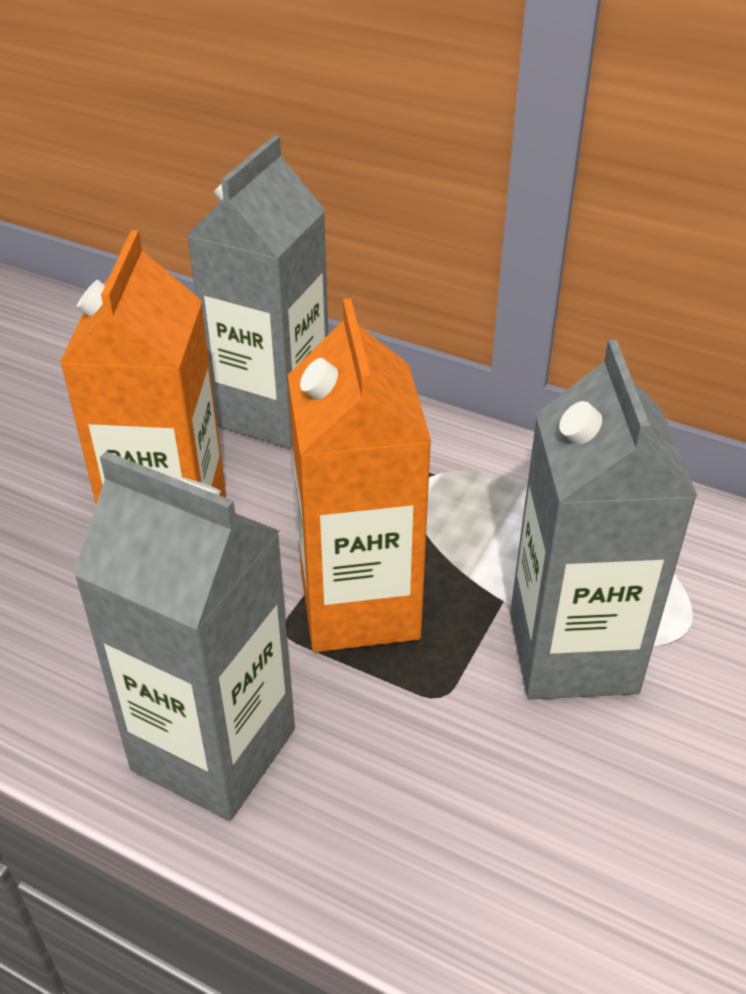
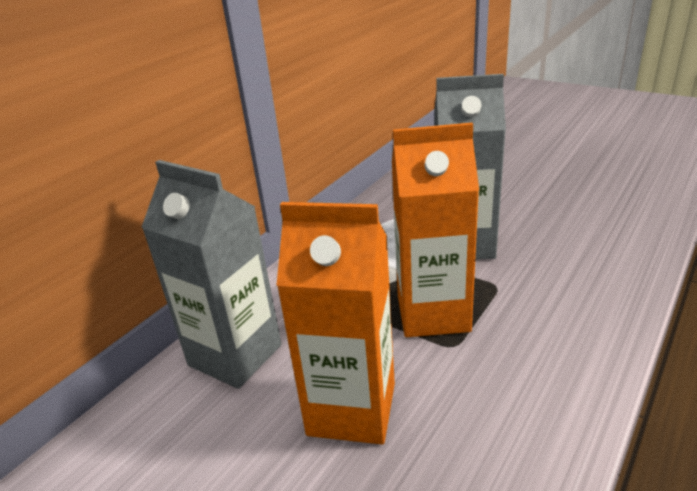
camera: 80 degrees left, 10 degrees down
grey carton [73,451,295,821] -> none

